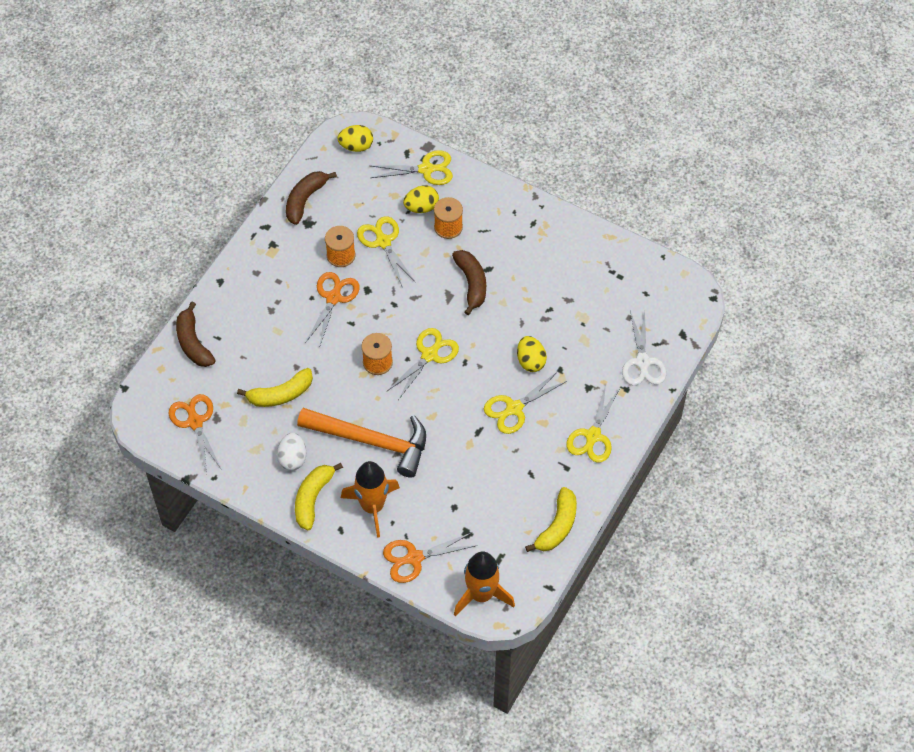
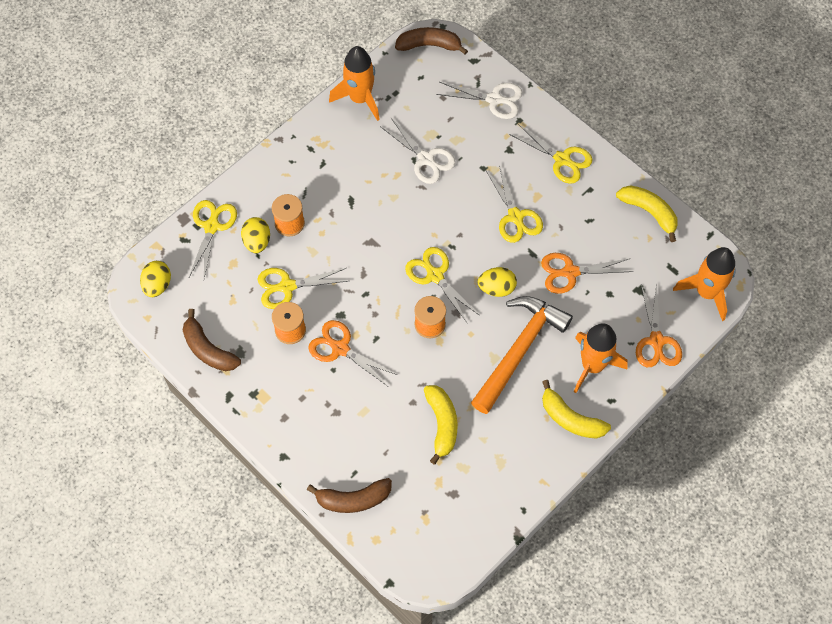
camera: 75 degrees left, 5 degrees up
orange scissors [169,394,222,473] -> orange scissors moved to [541,253,633,294]
white egg [277,432,306,471] -> none
brown banana [452,250,486,315] -> brown banana moved to [395,27,468,55]
yellow egg [517,336,547,372] -> yellow egg moved to [478,267,517,297]
none -> orange rocket [329,46,380,121]
none -> white scissors [380,118,456,184]

